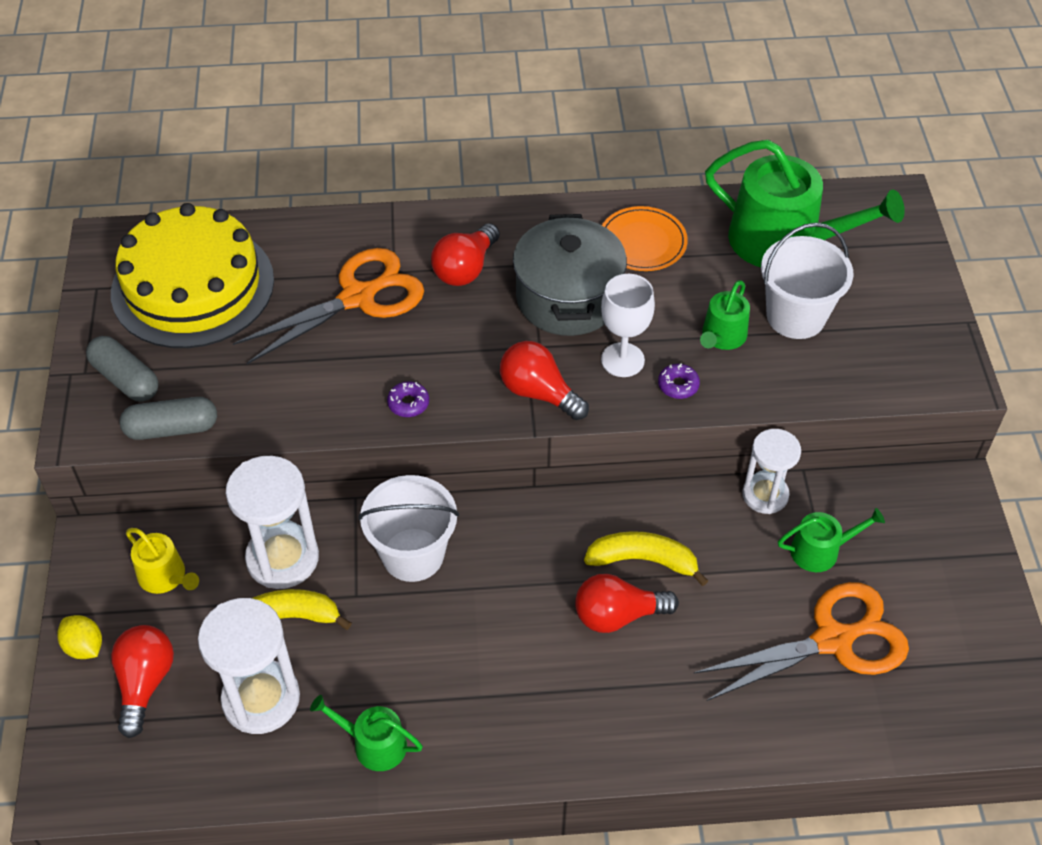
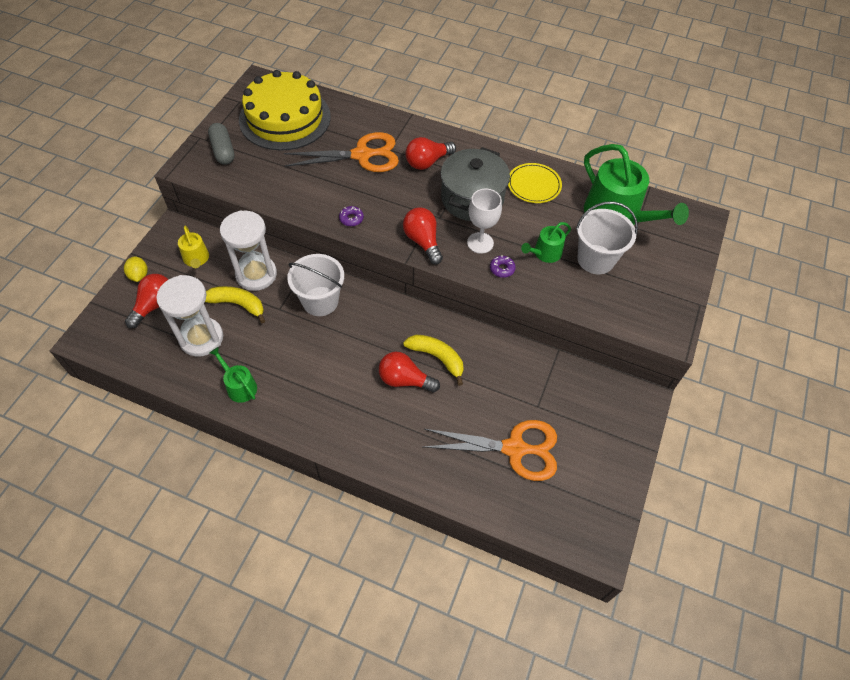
camera: 25 degrees right, 5 degrees up
grey capsule [120,397,217,440] -> none
orange plate [602,206,688,271] -> yellow plate [508,163,562,203]
white hourglass [742,429,801,514] -> none
green watering can [778,508,885,572] -> none

